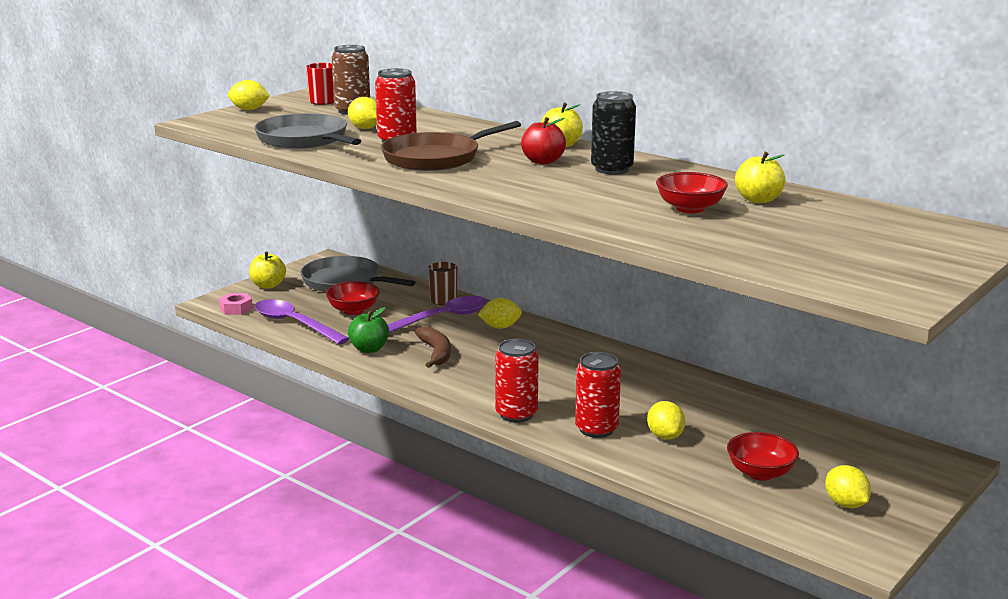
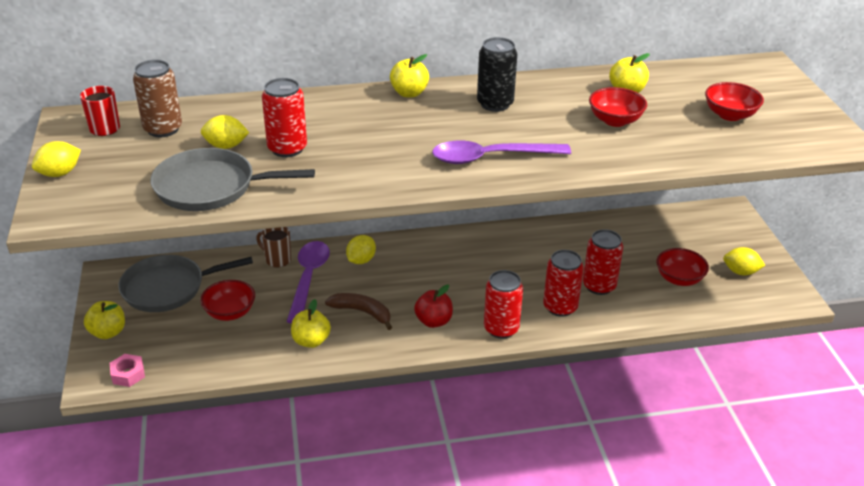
camera: 50 degrees left, 15 degrees up
purple spoon [255,299,349,345] -> purple spoon moved to [432,141,571,164]
green apple [348,307,389,353] -> yellow apple [291,299,331,348]
brown pan [381,121,521,171] -> none
red apple [521,117,566,164] -> red apple moved to [414,285,453,328]
yellow lemon [647,401,685,439] -> red can [583,229,623,295]
none -> red bowl [705,82,764,121]

